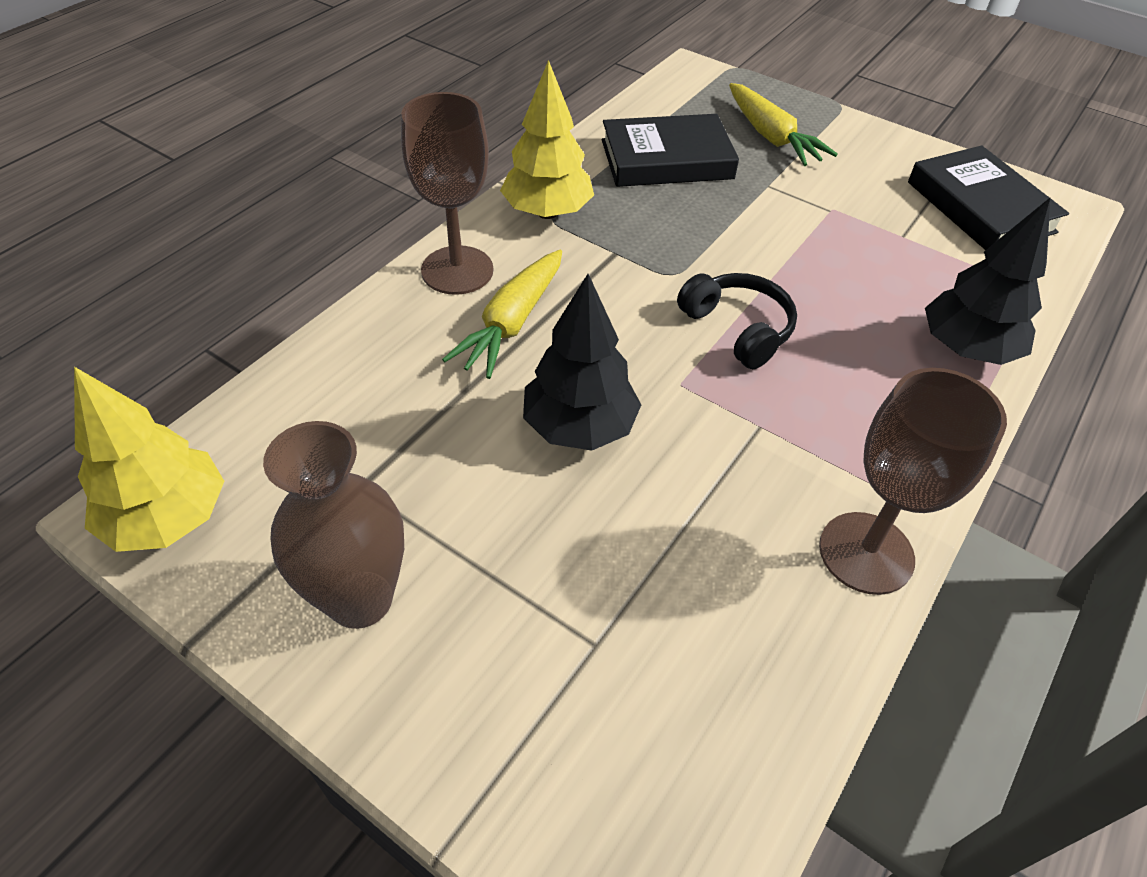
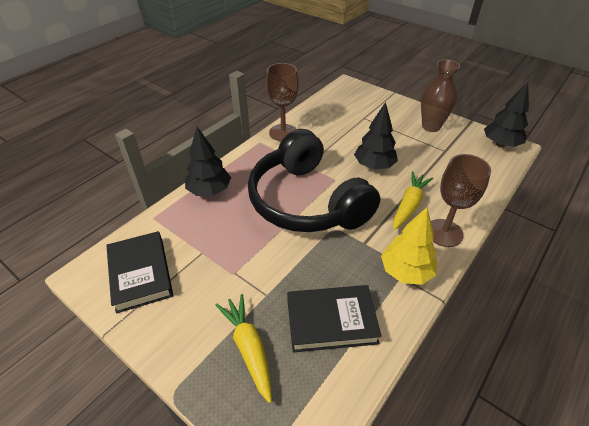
camera: 175 degrees left, 5 degrees down
yellow tree [74,367,224,552] -> black tree [484,82,529,147]
black headphones [677,273,797,369] -> black headphones [248,129,380,232], size x2.41

